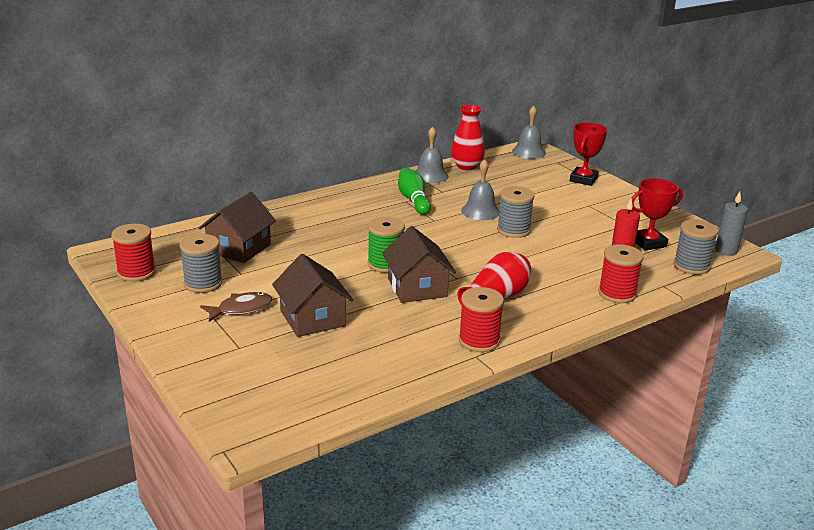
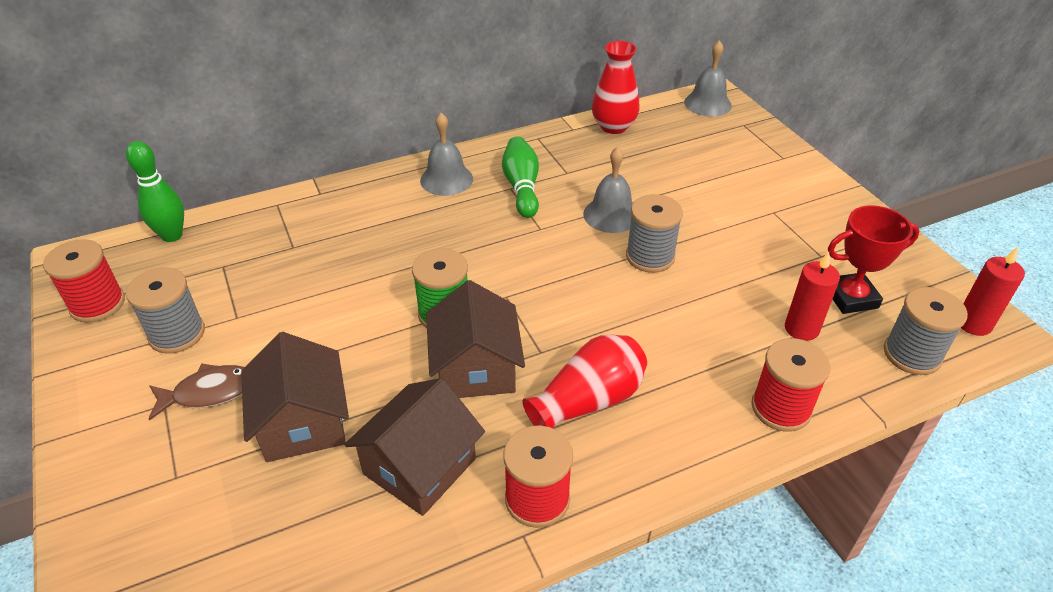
camera: 10 degrees right, 15 degrees up
brown house [199,192,276,263] -> brown house moved to [344,378,485,516]
grey bell [416,127,448,183] -> grey bell moved to [420,113,473,196]
red trophy [570,123,607,186] -> none
grey candle [715,192,748,256] -> red candle [961,247,1025,336]
none -> green bowling pin [126,141,184,242]

